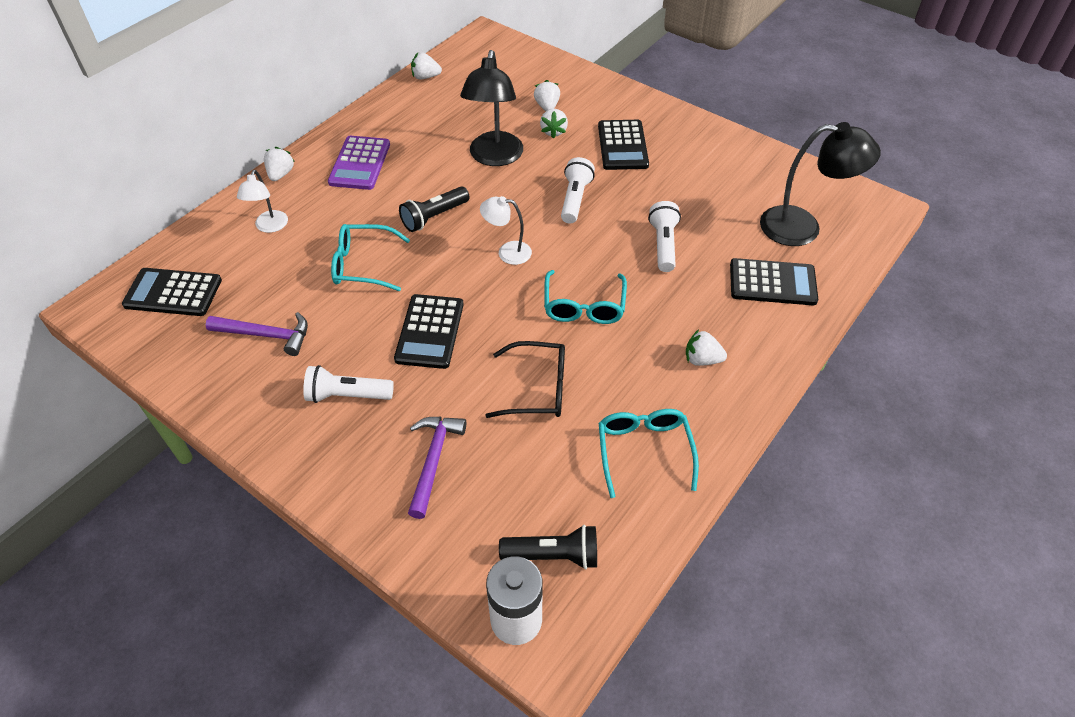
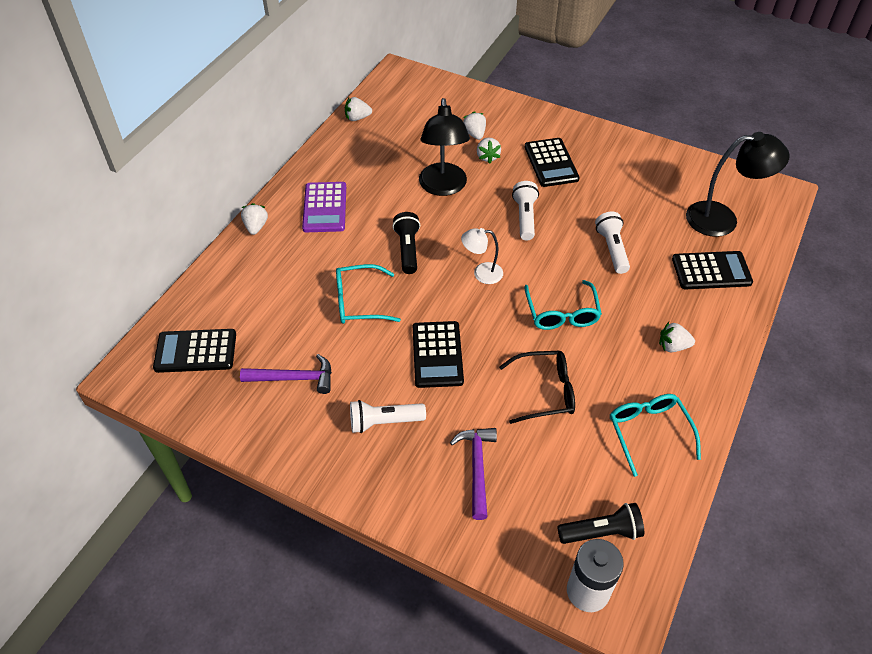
camera: 10 degrees left, 0 degrees up
white lamp [237,170,288,233] -> none
black flashlight [399,186,470,232] -> black flashlight turned 135 degrees clockwise [392,212,420,274]

